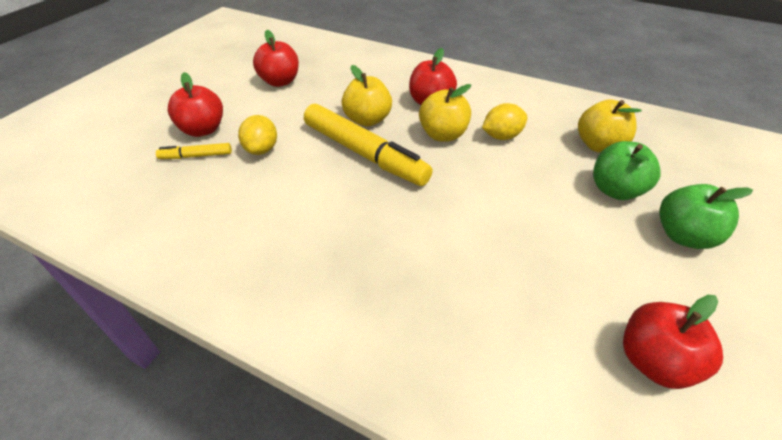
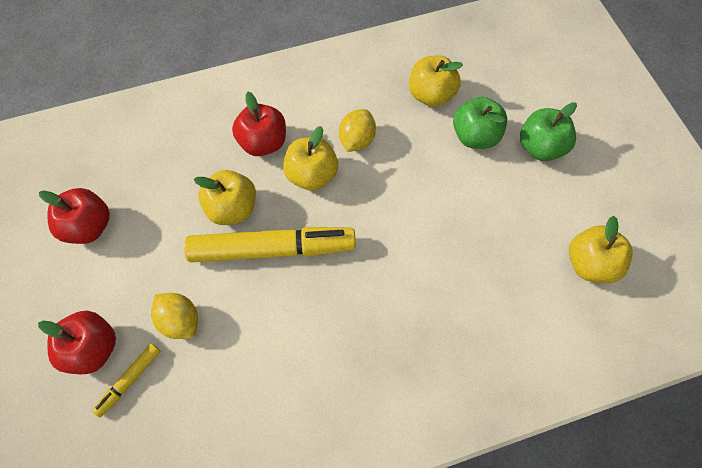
camera: 45 degrees left, 20 degrees up
red apple [623,295,723,389] -> yellow apple [569,216,633,283]

